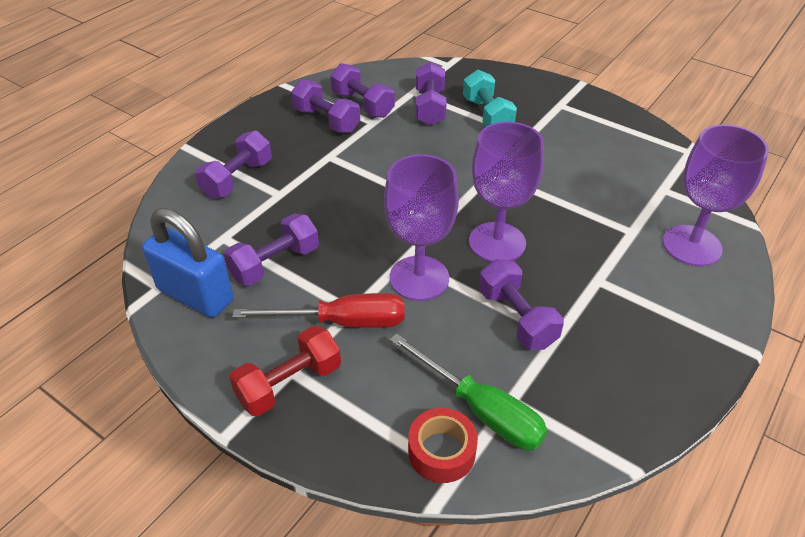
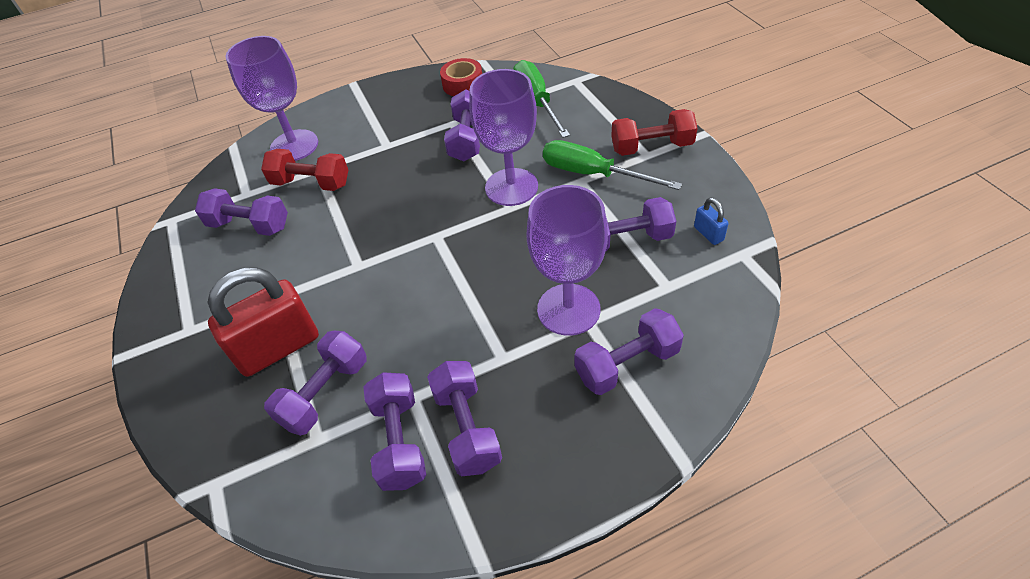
camera: 145 degrees left, 5 degrees up
blue padlock [142,208,234,318] -> blue padlock [694,197,729,245], size x0.43
red screwdriver [232,293,404,328] -> green screwdriver [543,140,682,190]
red tape [408,408,478,483] -> red tape moved to [440,58,482,96]
turquoise dumbbell [463,70,517,127] -> red padlock [207,267,319,377]
purple goblet [469,122,544,262] -> purple goblet moved to [526,185,608,336]
none -> purple dumbbell [195,188,288,236]
none -> red dumbbell [261,149,348,191]

